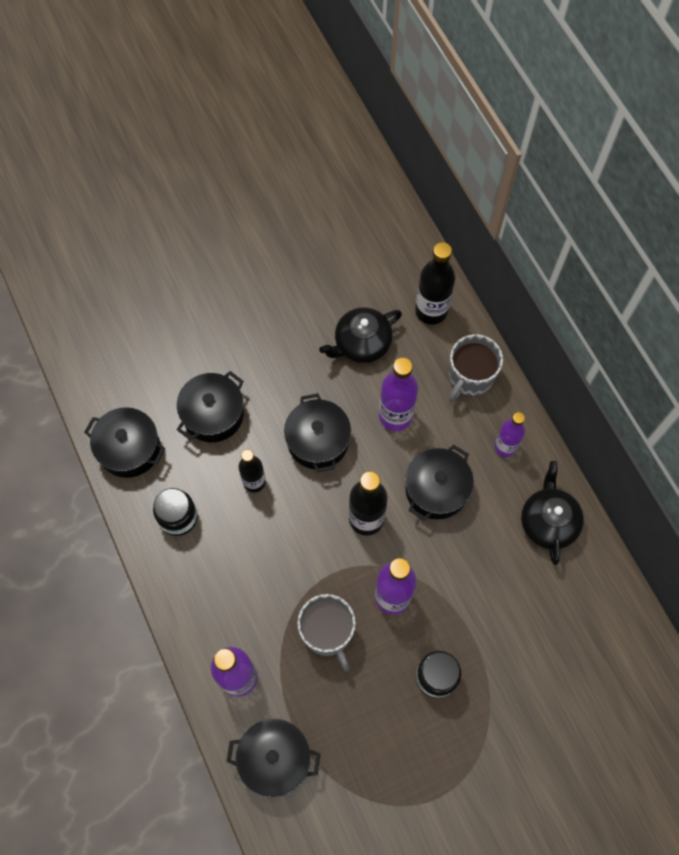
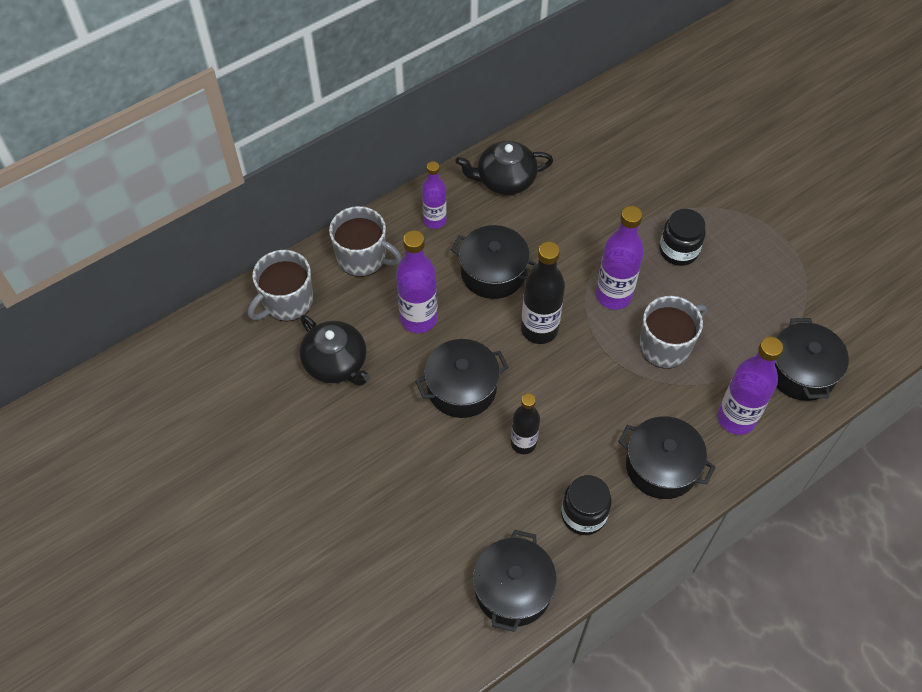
camera: 100 degrees left, 10 degrees down
black pot [177,371,244,442] -> black pot moved to [618,416,715,499]
black bottle [415,242,455,325] -> grey mug [248,250,313,321]

